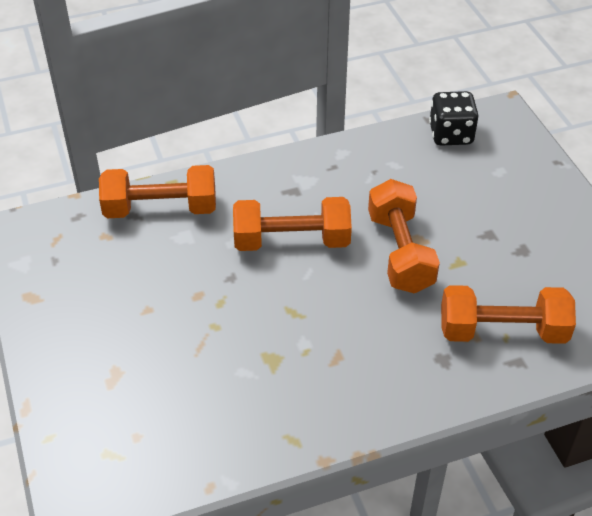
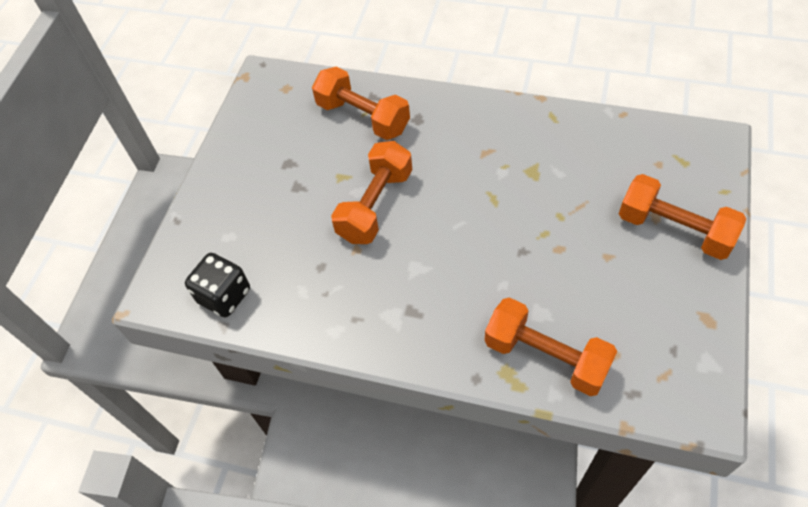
camera: 140 degrees left, 10 degrees up
orange dumbbell [233,197,352,251] -> orange dumbbell moved to [619,174,746,260]

